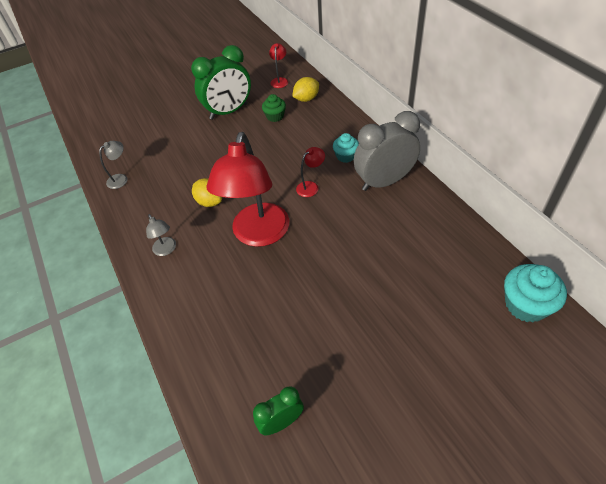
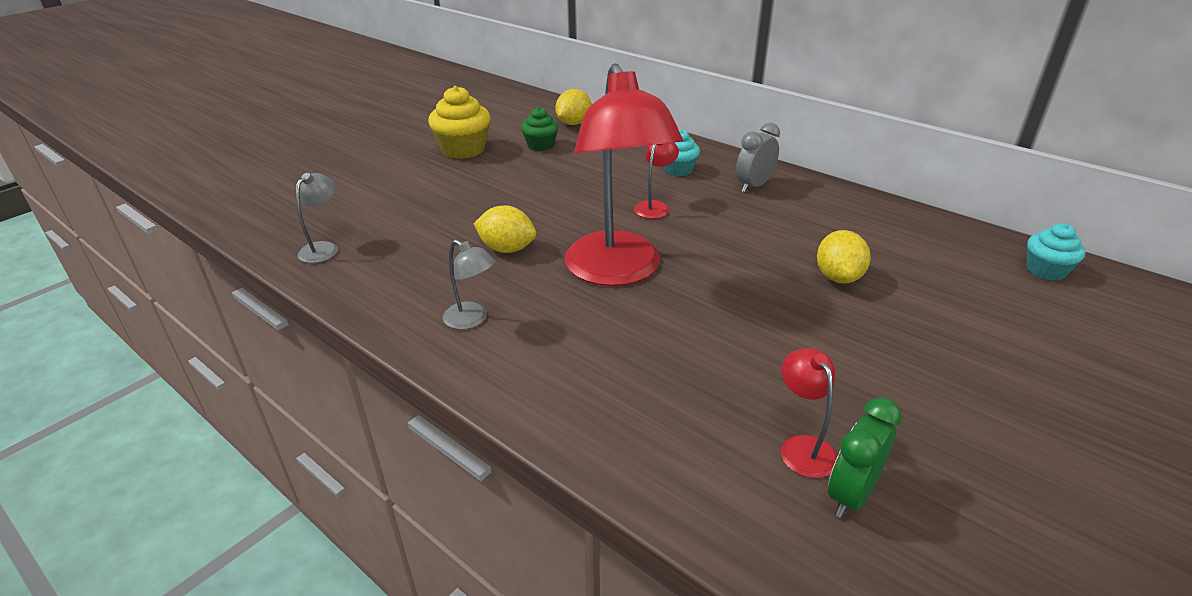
camera: 25 degrees left, 15 degrees down
green clock [191,45,251,120] -> yellow cupcake [428,86,491,159]
red lamp [269,43,288,88] -> red lamp moved to [781,348,838,478]
grey clock [354,111,420,191] -> grey clock [736,123,780,192], size x0.54
turquoise cupcake [504,264,567,323] -> turquoise cupcake [1026,223,1086,281], size x0.62
none -> yellow lemon [817,230,871,284]

